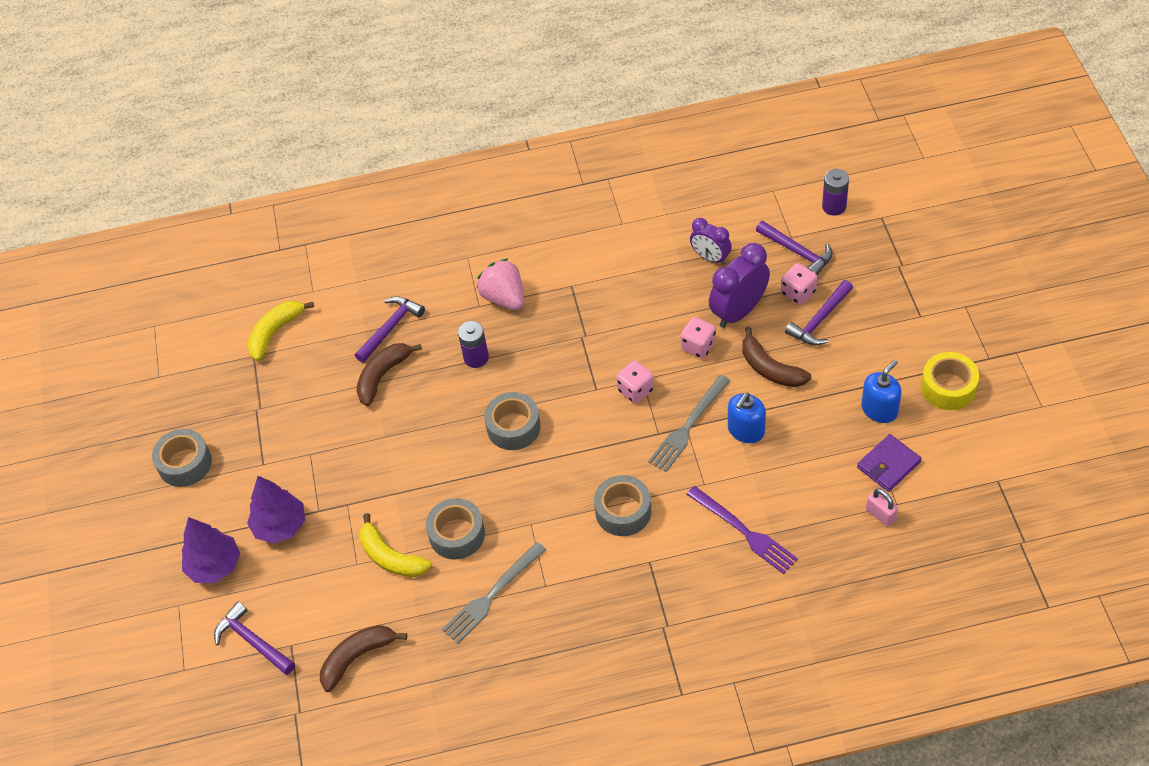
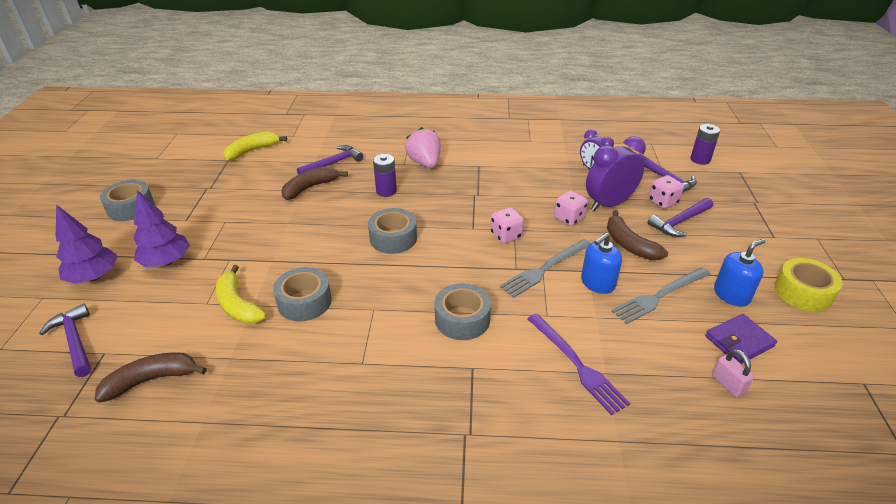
camera: 10 degrees right, 15 degrees down
grey fork [442,542,546,644] -> grey fork moved to [612,267,711,324]

